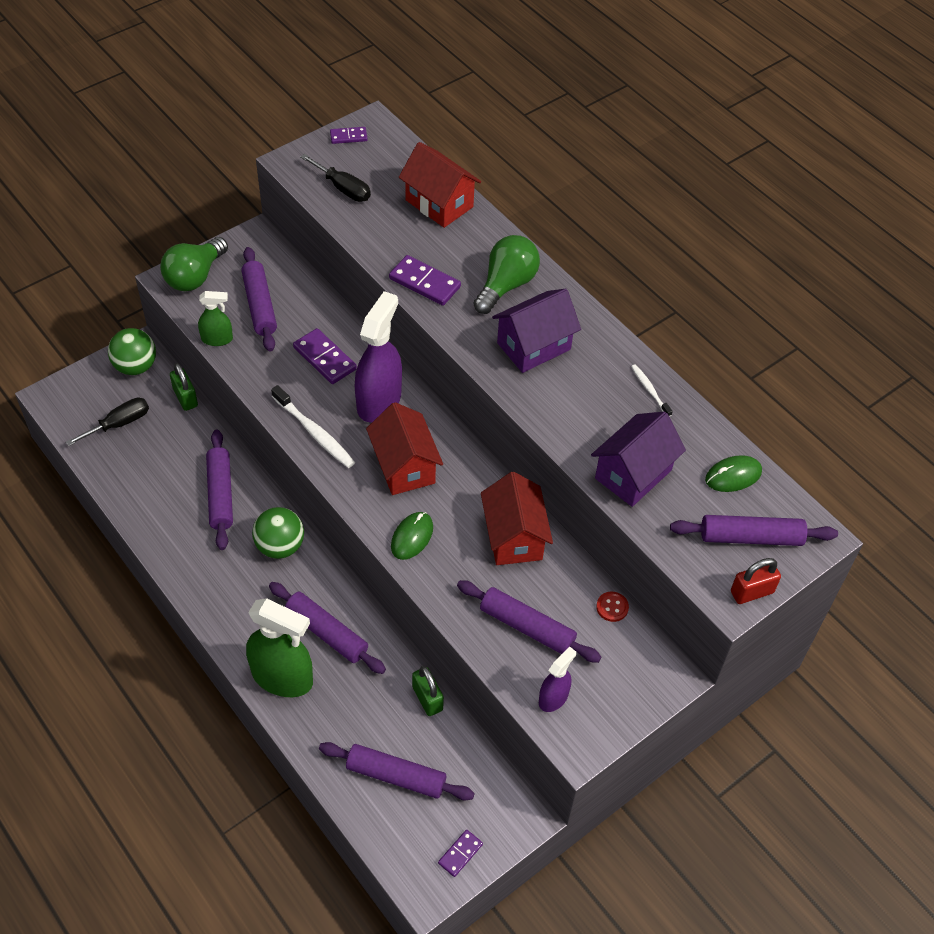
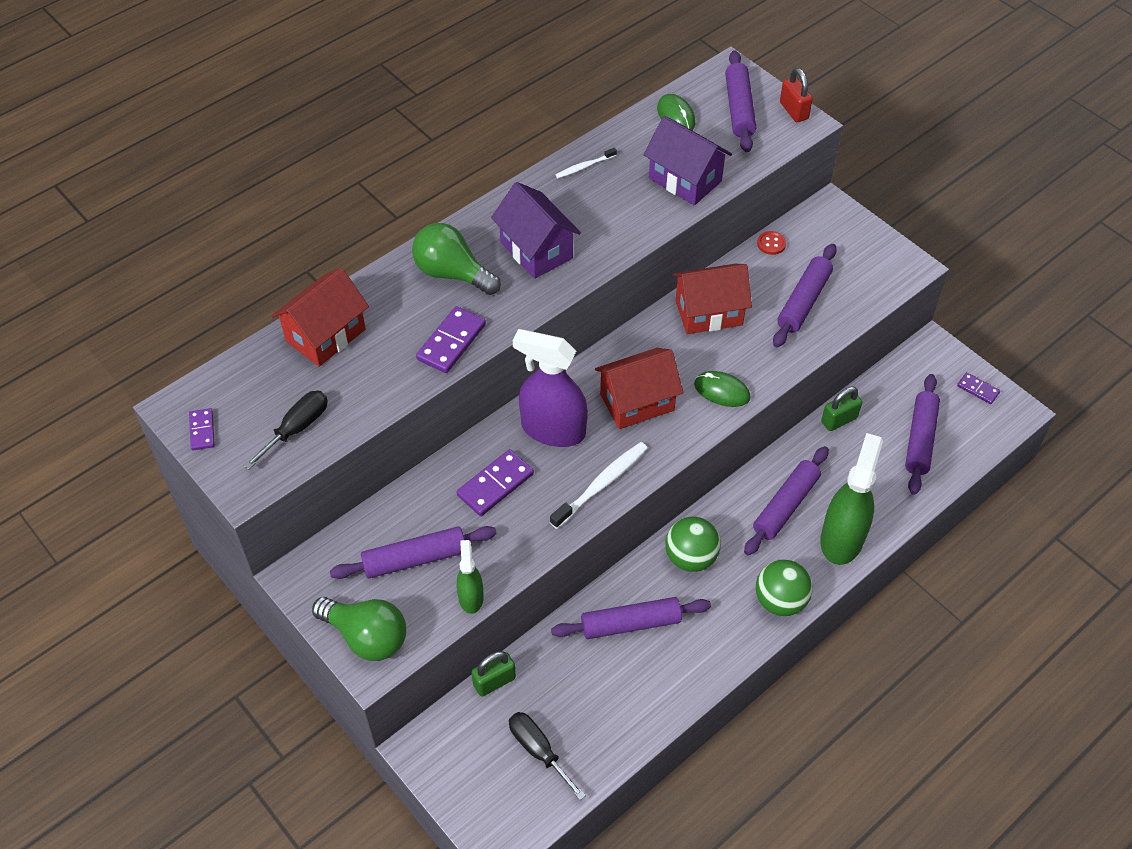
camera: 90 degrees left, 0 degrees up
green ball [108,328,156,375] -> green ball moved to [756,560,813,616]
purple spray bottle [539,647,576,712] -> none

